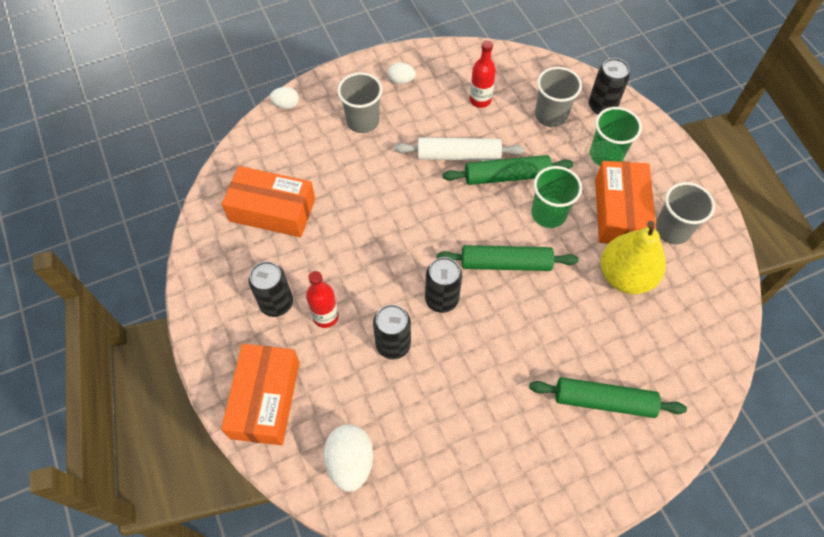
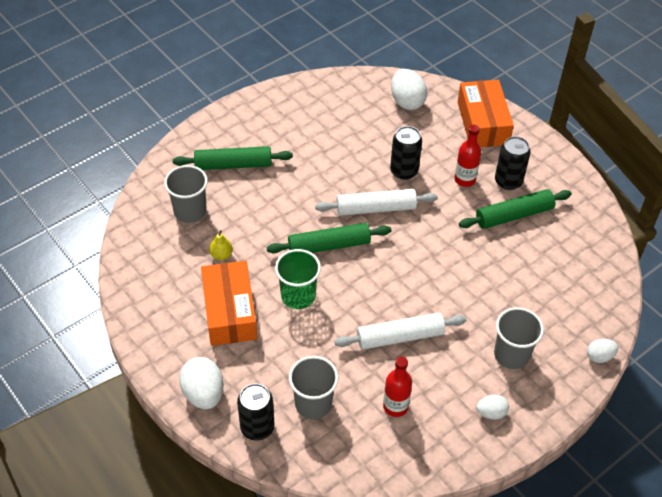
camera: 165 degrees right, 10 degrees down
orange box [222,166,315,237] -> none
black can [425,257,462,313] -> white rolling pin [315,189,438,216]
green rolling pin [443,155,574,185] -> green rolling pin moved to [459,189,572,229]
green cup [590,107,642,166] -> none
yellow pear [601,221,666,294] -> yellow pear [209,230,233,260], size x0.42
grey cup [656,182,715,244] -> grey cup moved to [164,165,208,223]
none -> white egg [179,357,224,409]

